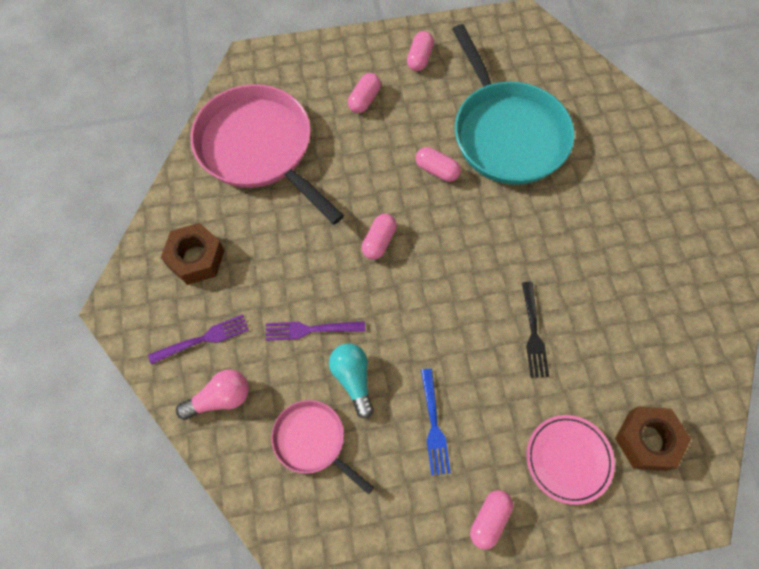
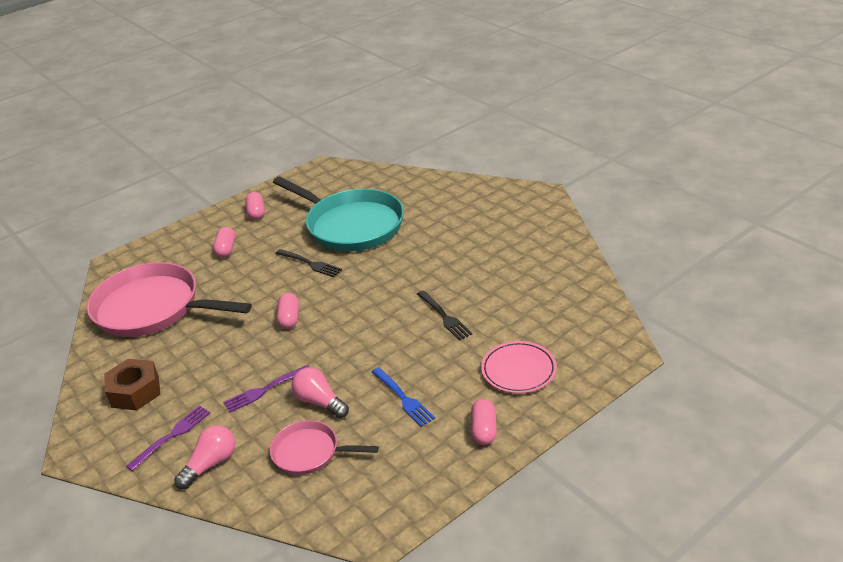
camera: 25 degrees left, 30 degrees down
turquoise light bulb [329,343,374,419] -> pink light bulb [292,367,349,418]
pink capsule [416,147,461,182] -> black fork [276,249,342,277]
brown nut [615,406,691,471] -> none

